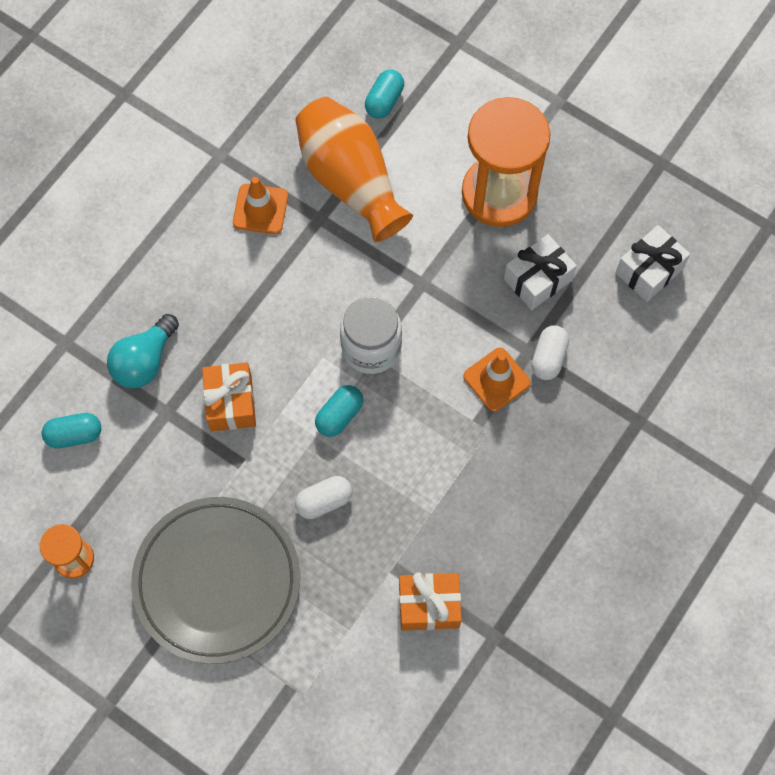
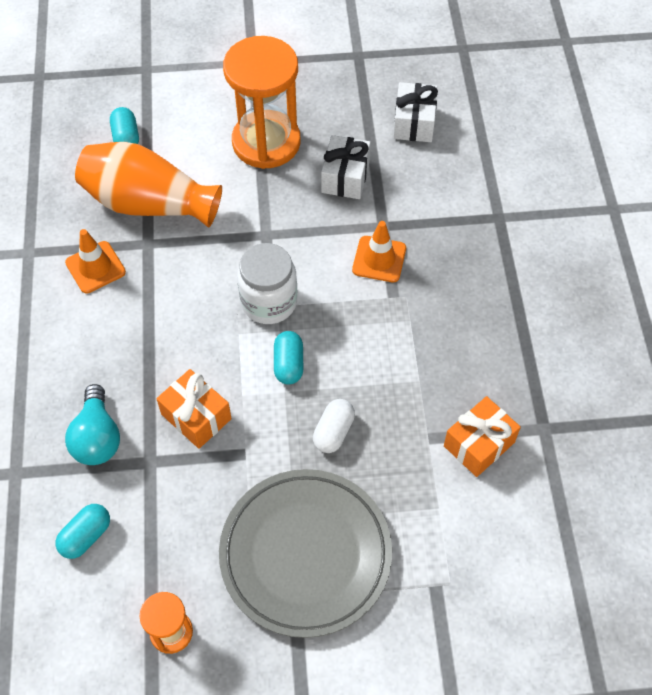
camera: 40 degrees left, 10 degrees down
white capsule [531,325,569,380] -> none

